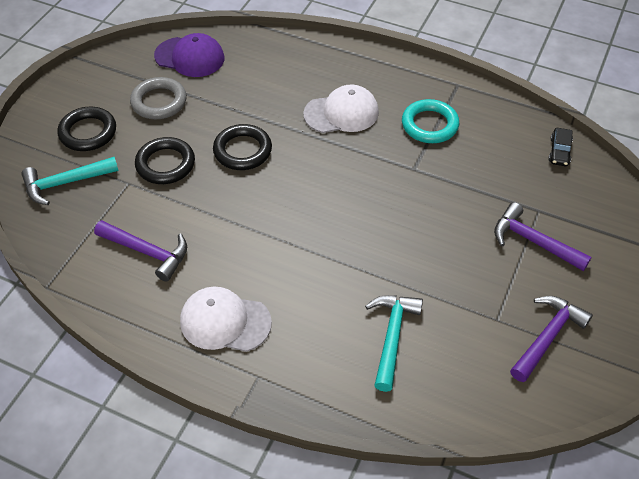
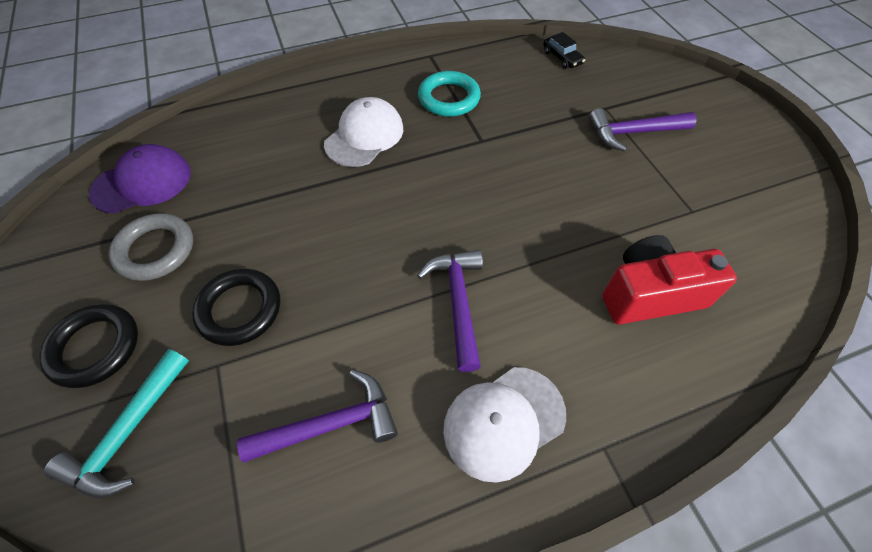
camera: 45 degrees left, 5 degrees up
black ring [213,124,272,170] -> none
turquoise hammer [365,295,423,392] -> red camera [602,235,737,324]
purple hammer [510,296,593,382] -> purple hammer moved to [417,250,483,372]

